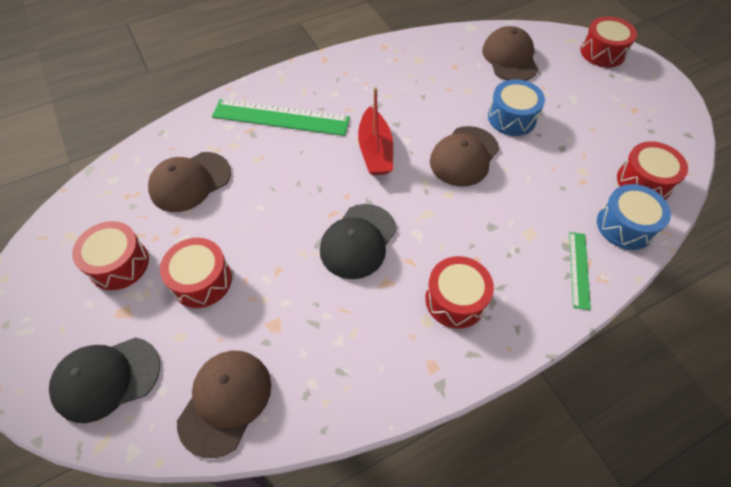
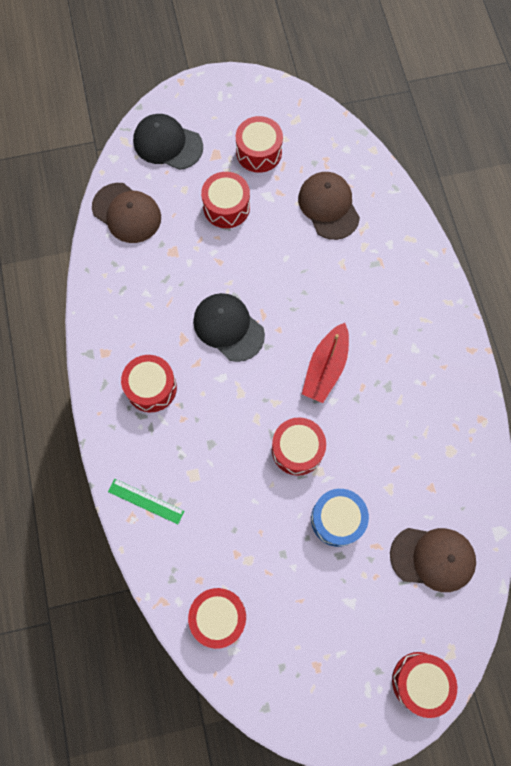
camera: 105 degrees right, 15 degrees up
black cap [49,337,160,423] -> black cap turned 60 degrees counterclockwise [133,114,203,170]
green ruler [212,99,350,136] -> none
red boat [358,87,393,176] -> red boat turned 75 degrees counterclockwise [302,323,349,403]
brown cap [430,126,499,187] -> red drum [272,417,326,476]
blue drum [597,184,671,250] -> none

